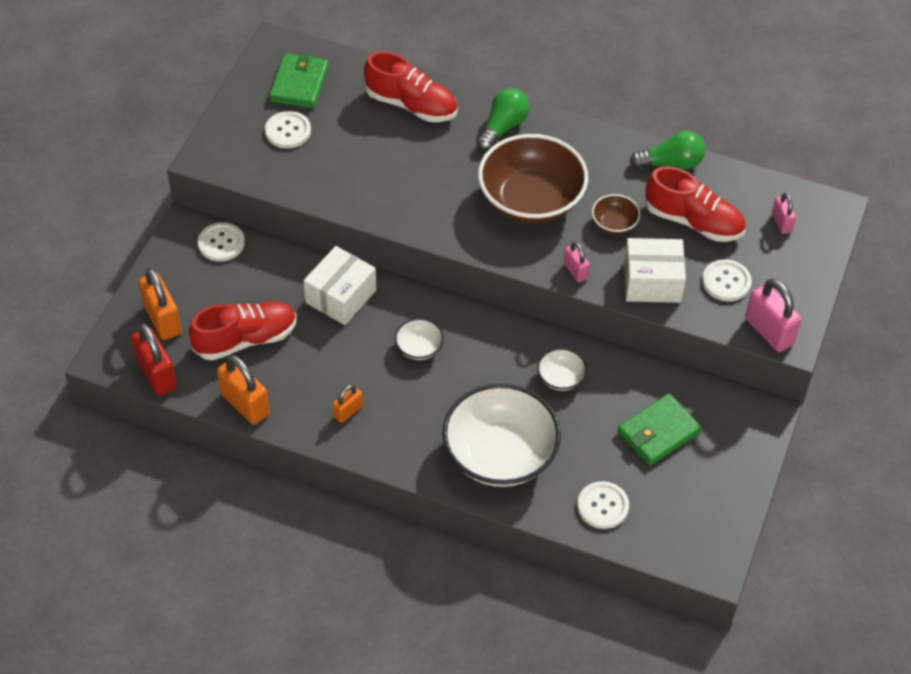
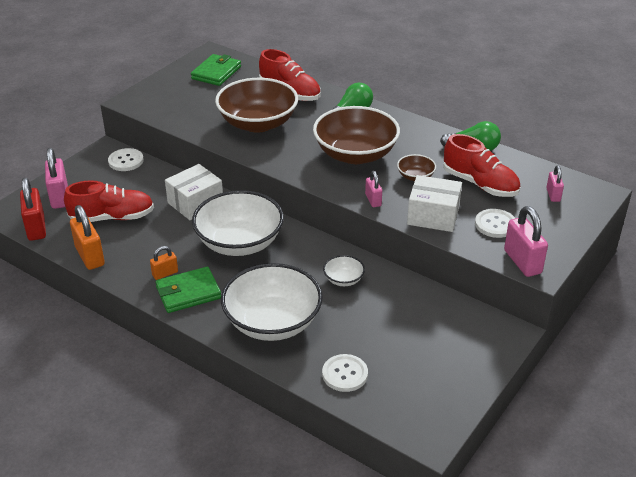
camera: 15 degrees right, 15 degrees down
orange padlock [138,268,181,340] -> pink padlock [45,148,68,209]
white button [265,111,311,149] -> none
white bowl [395,318,444,360] -> white bowl [192,190,284,256], size x2.27
green wallet [618,394,701,466] -> green wallet moved to [155,267,221,313]
none -> brown bowl [215,78,298,133]

